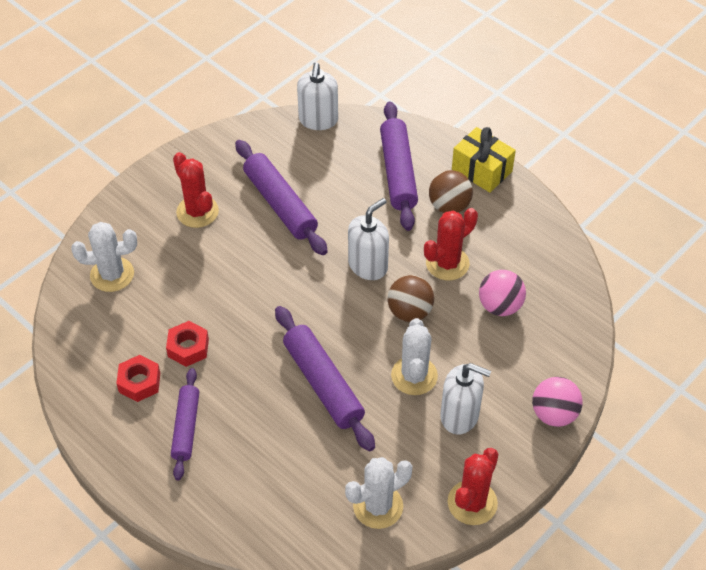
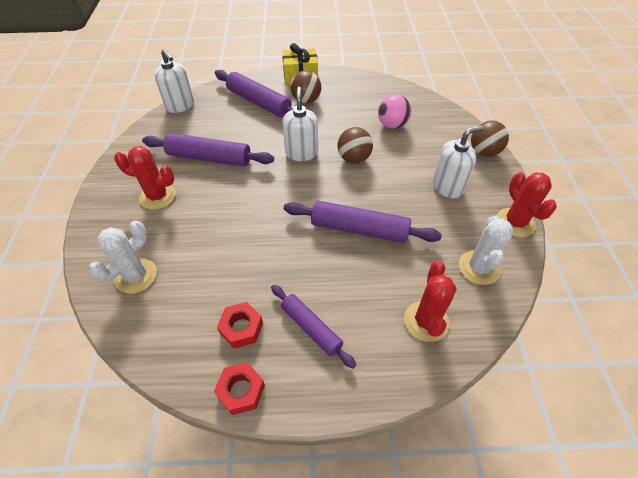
camera: 45 degrees left, 0 degrees up
red nut [166,321,209,367] -> red nut moved to [214,362,265,415]
white cactus [391,318,438,395] -> none
red cactus [424,208,478,281] -> red cactus moved to [404,261,457,342]
pink ball [532,377,583,427] -> brown ball [471,121,509,157]

